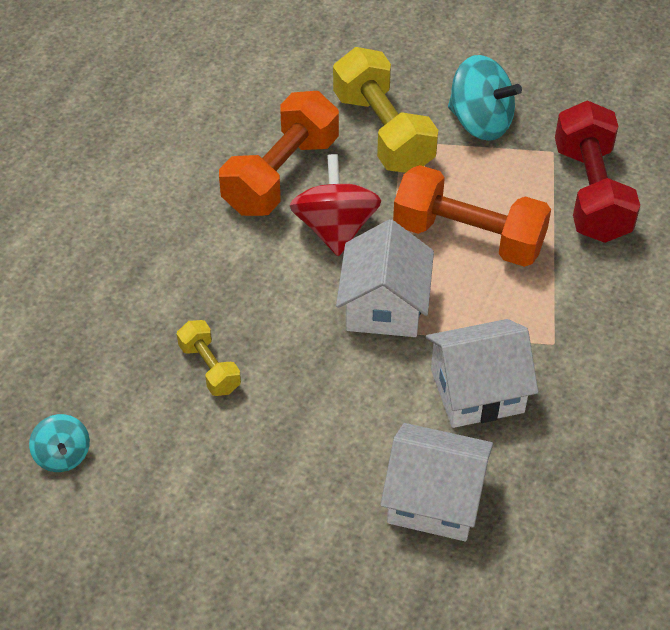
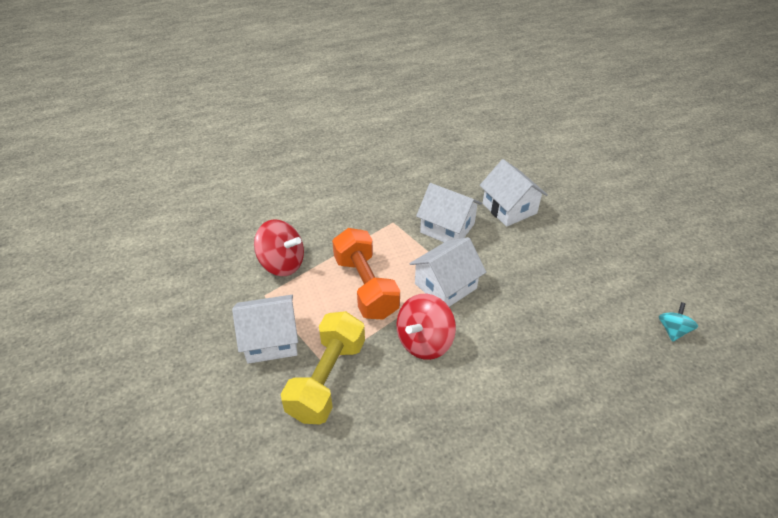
camera: 135 degrees left, 5 degrees down
yellow dumbbell [177,320,241,396] -> none
orange dumbbell [219,91,339,216] -> none
turquoise spinning top [448,55,522,141] -> white house [232,295,298,364]
red dumbbell [555,100,640,243] -> red spinning top [254,219,304,276]

